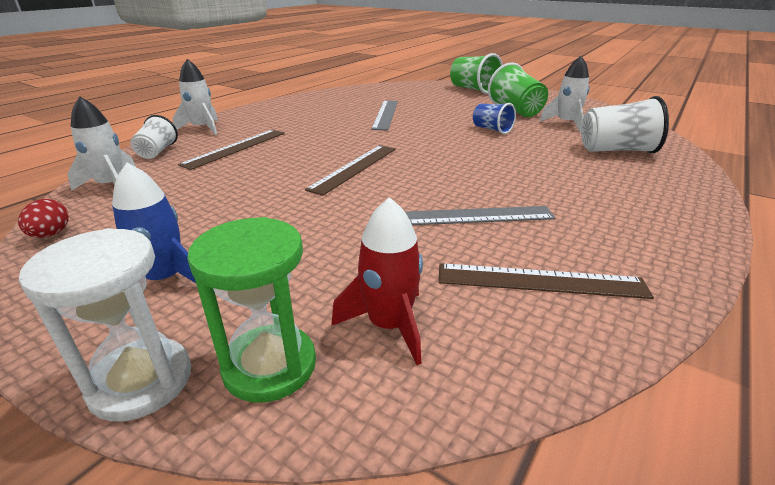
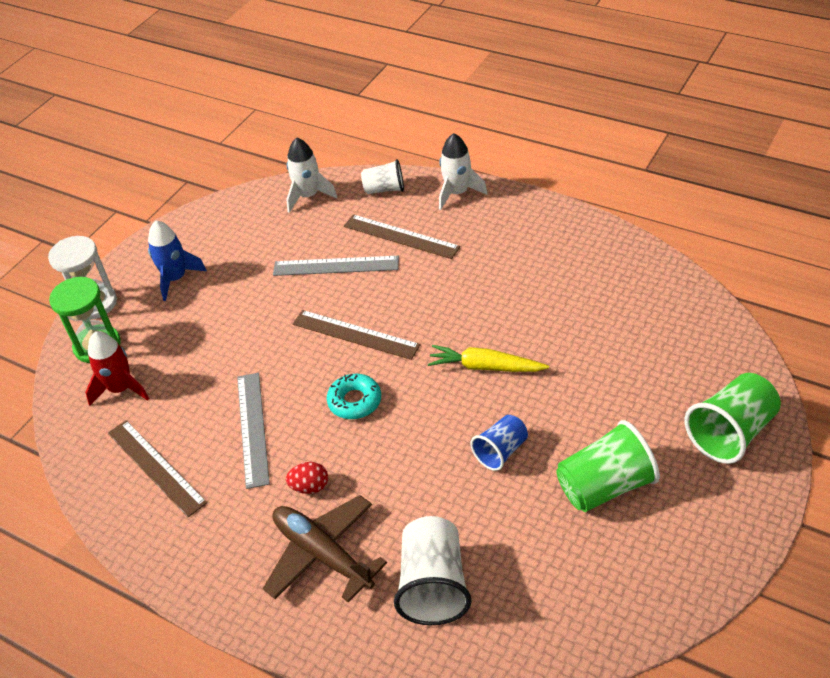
camera: 90 degrees right, 15 degrees up
red egg [18,199,69,238] -> red egg moved to [286,462,328,494]
grey ruler [371,100,398,130] -> grey ruler moved to [273,256,399,276]
brown ruler [439,263,654,299] -> brown ruler turned 45 degrees counterclockwise [108,420,207,517]
white rocket [539,56,590,132] -> none
none -> brown plane [263,495,387,603]
none -> turquoise donut [327,374,381,419]
none -> yellow carrot [428,345,549,372]

